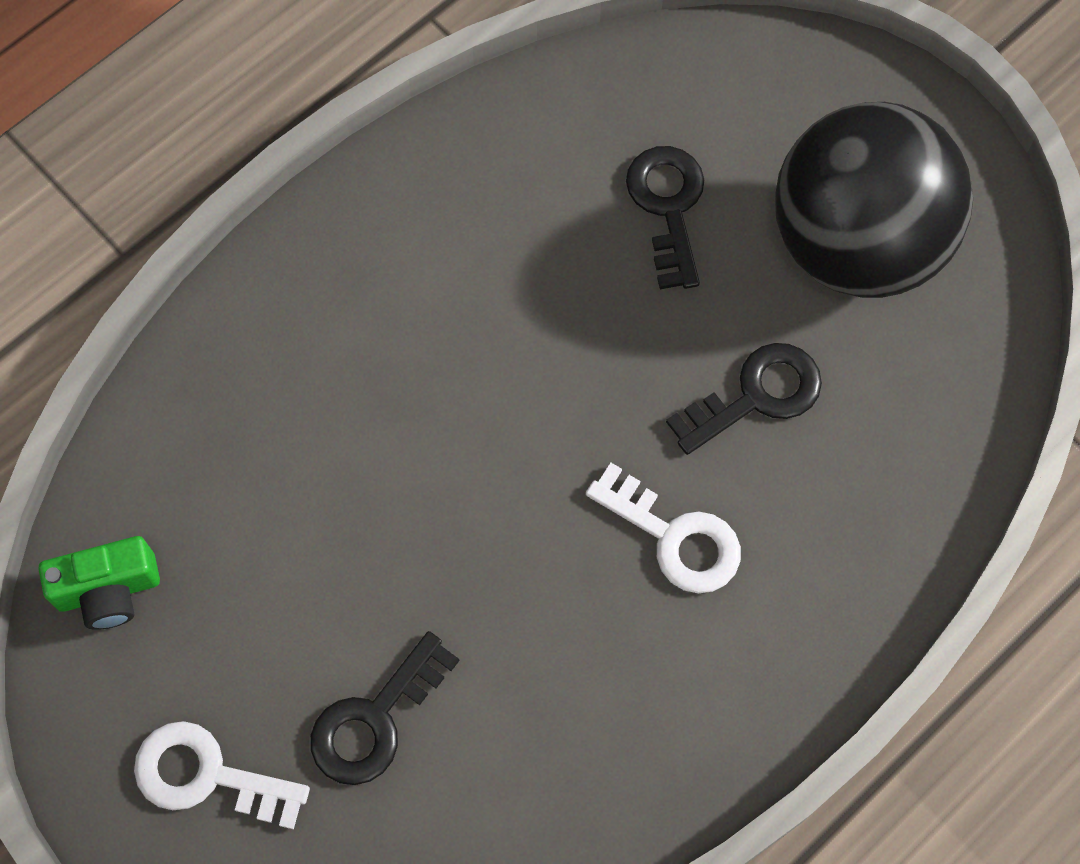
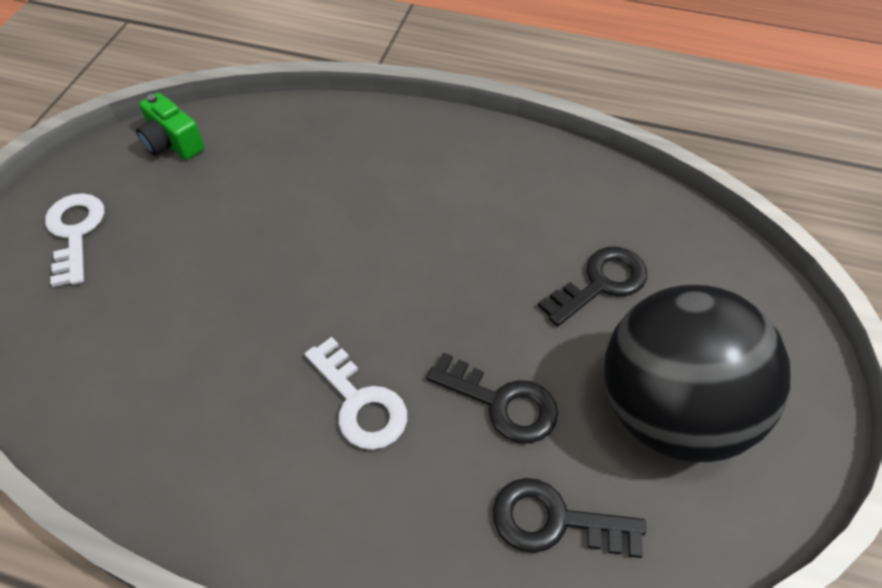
camera: 60 degrees right, 15 degrees down
black key [310,631,460,785] -> black key moved to [493,478,646,558]
white key [586,463,741,593] -> white key turned 45 degrees counterclockwise [305,337,407,450]

